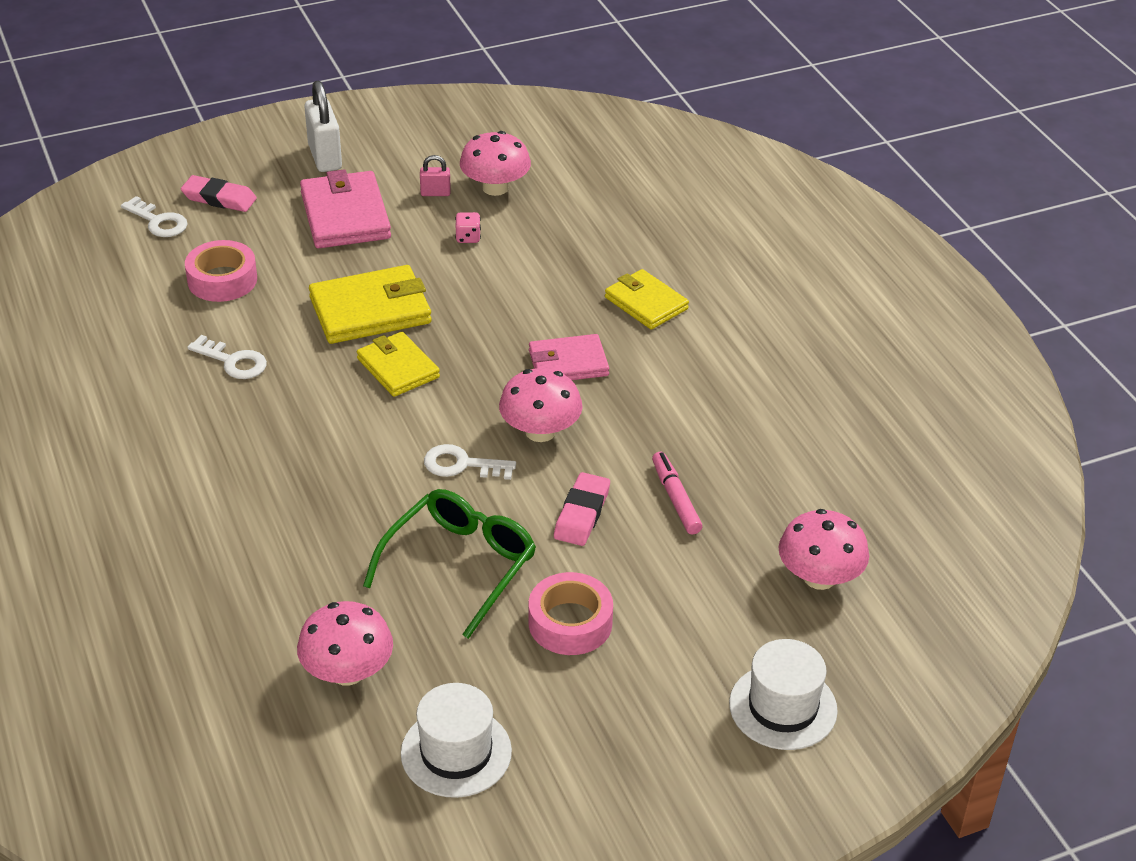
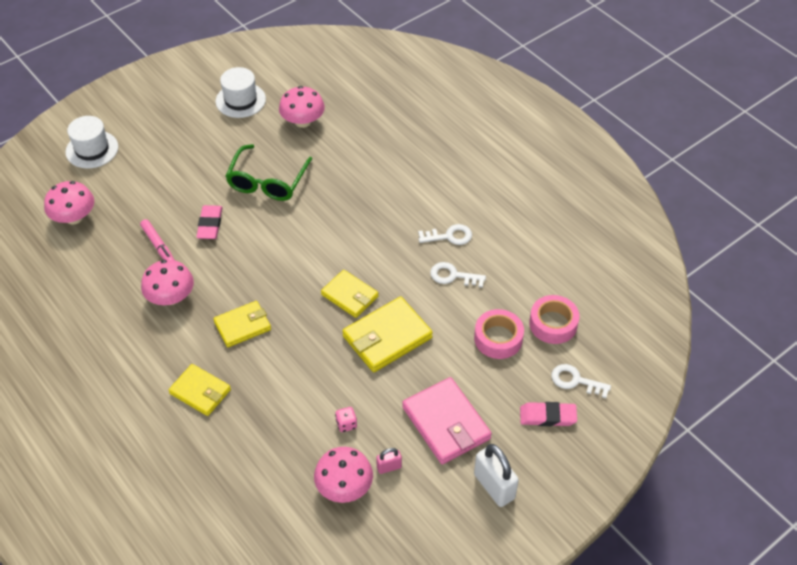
camera: 165 degrees right, 10 degrees up
white key [424,444,516,480] -> white key moved to [418,224,472,245]
pink mushroom [499,368,583,442] -> pink mushroom moved to [141,260,194,305]
pink wallet [529,334,609,380] -> yellow wallet [213,301,271,347]
pink tape [529,572,613,655] -> pink tape moved to [529,295,580,344]

